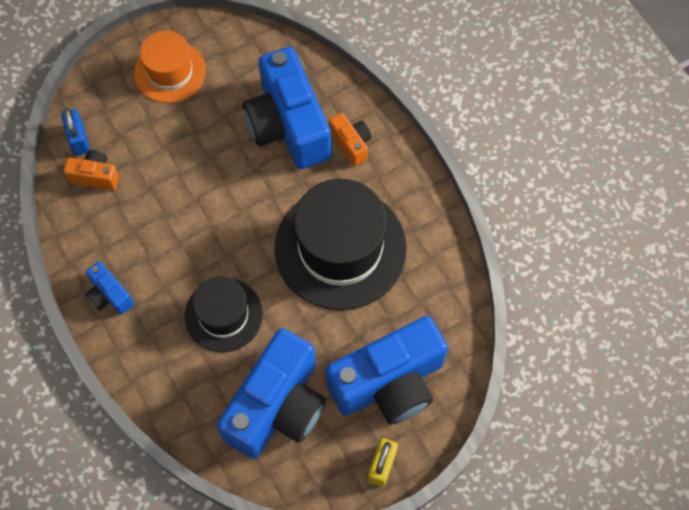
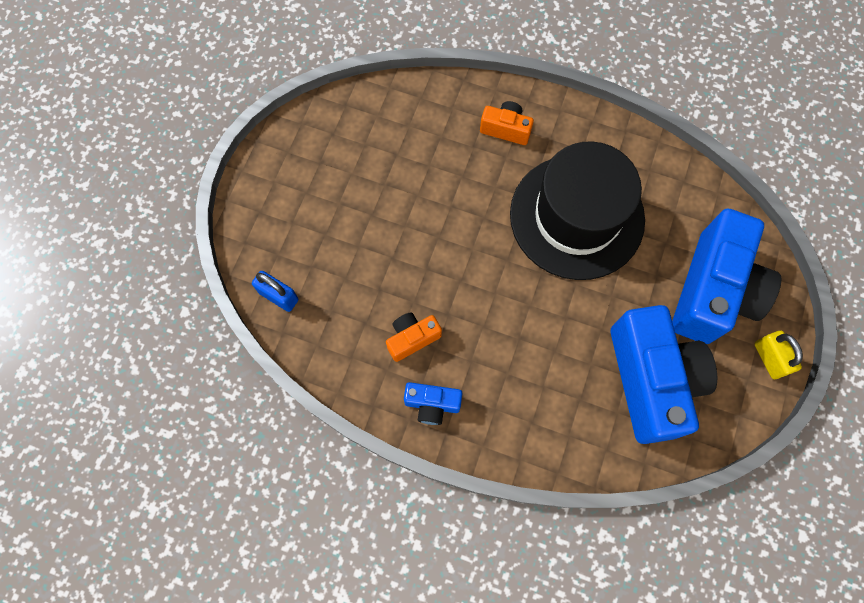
camera: 40 degrees left, 5 degrees up
orange camera [63,150,119,190] -> orange camera moved to [386,313,442,362]
orange hat [134,31,206,103] -> none
black hat [184,276,263,353] -> none
blue camera [243,47,331,169] -> none

